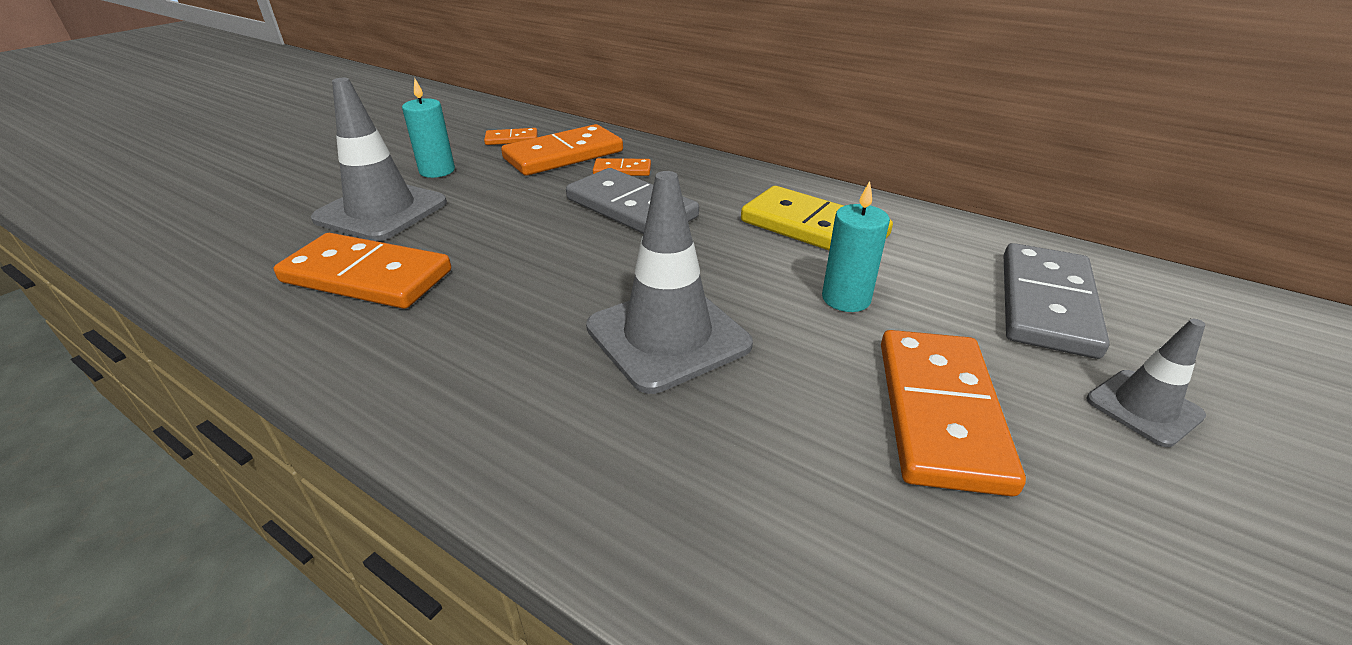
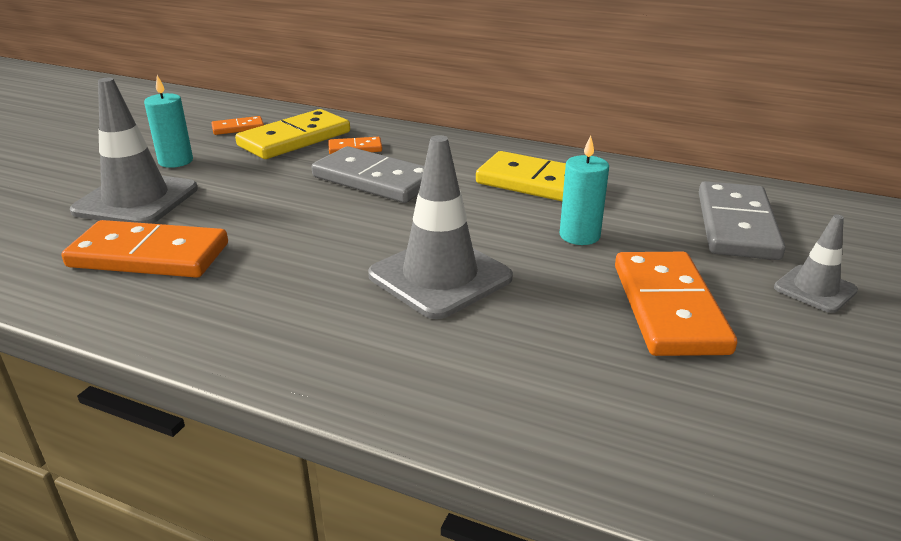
camera: 10 degrees left, 5 degrees down
orange domino [501,124,623,176] -> yellow domino [235,109,350,159]

